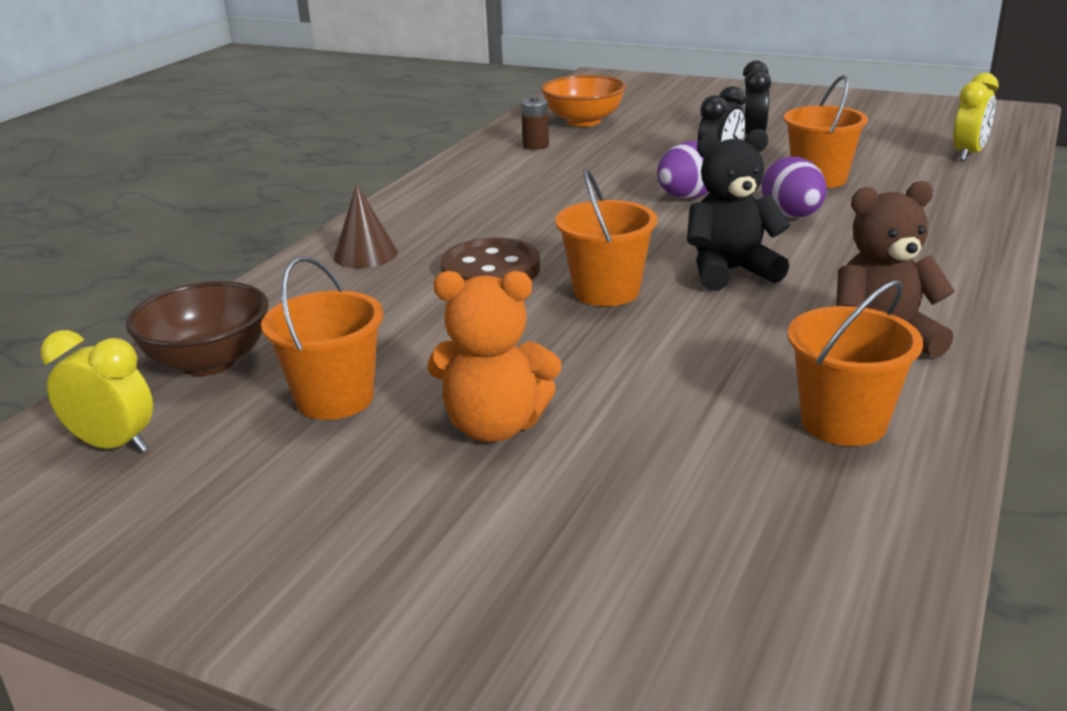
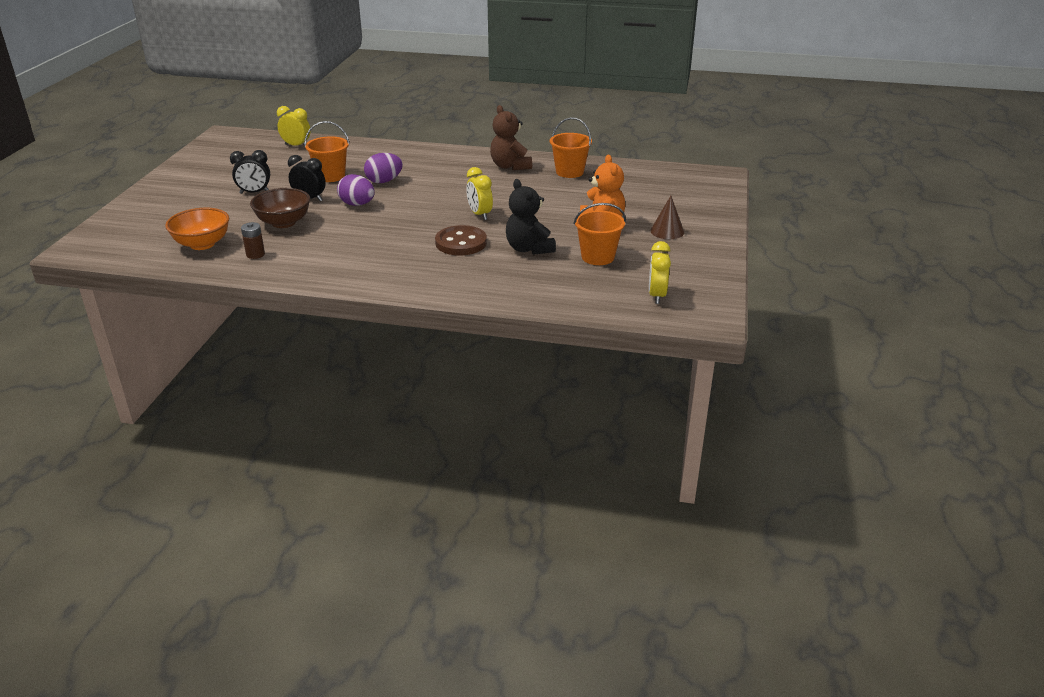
camera: 105 degrees left, 5 degrees up
brown bowl [125,281,269,376] -> brown bowl moved to [250,188,310,228]
brown cone [334,184,398,268] -> brown cone moved to [650,196,684,239]
orange bucket [555,168,657,306] -> yellow clock [466,167,493,220]
black teddy bear [687,129,790,291] -> black teddy bear moved to [506,179,556,255]

